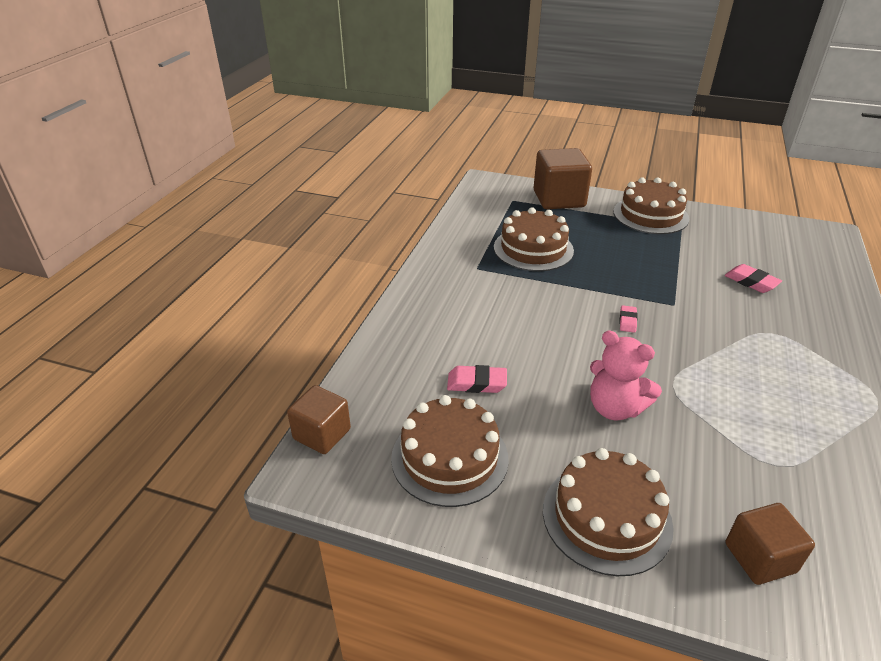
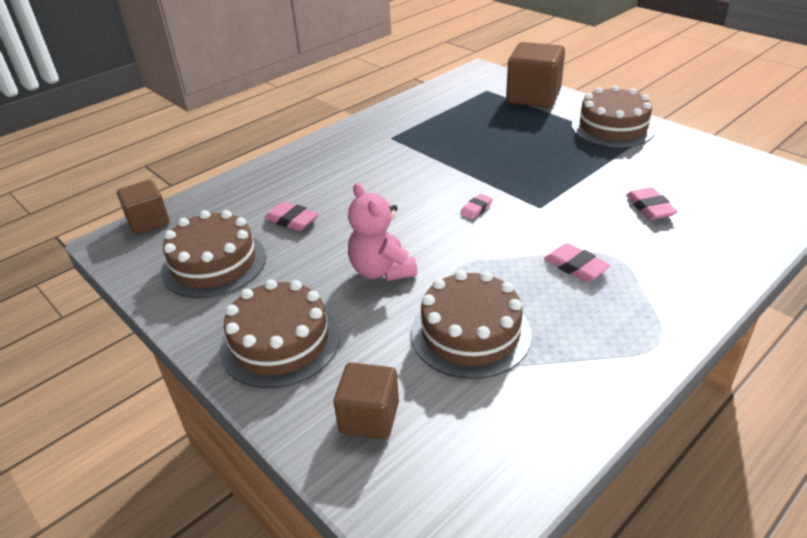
camera: 30 degrees right, 0 degrees up
brown cake [494,207,574,271] -> brown cake moved to [411,270,532,379]
none -> pink eraser [544,243,611,282]

